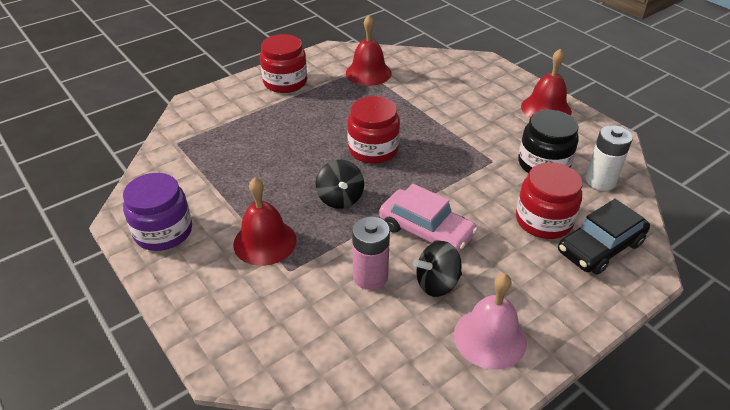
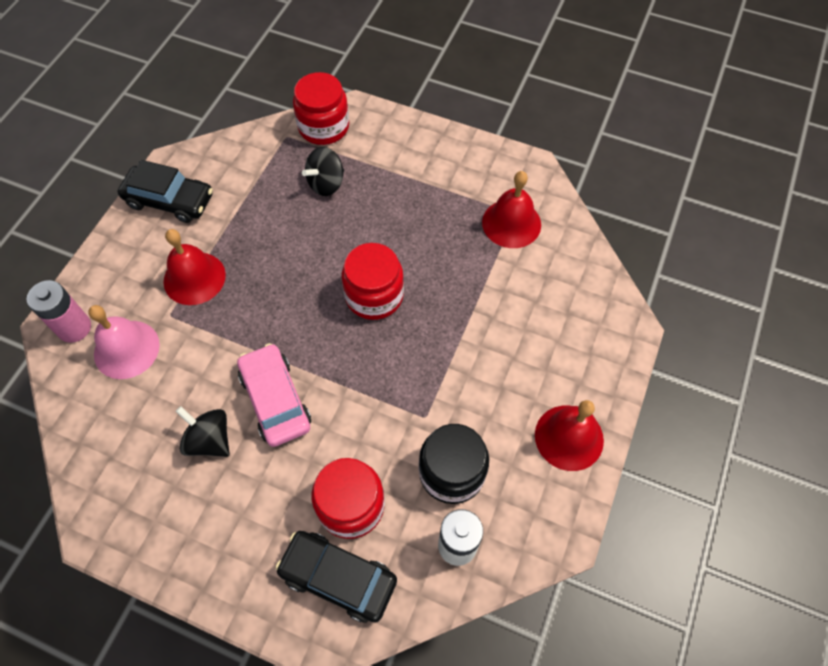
camera: 60 degrees right, 20 degrees up
purple jar [123,173,192,251] -> black car [118,160,213,223]
red jar [260,34,307,93] -> red jar moved to [293,72,349,145]
black spinning top [316,160,364,209] -> black spinning top moved to [302,147,344,196]
pink battery [352,217,390,290] -> pink battery moved to [27,280,91,343]
pink car [379,184,478,253] -> pink car turned 150 degrees clockwise [237,343,311,447]
pink bell [454,273,527,370] -> pink bell moved to [88,305,160,379]

